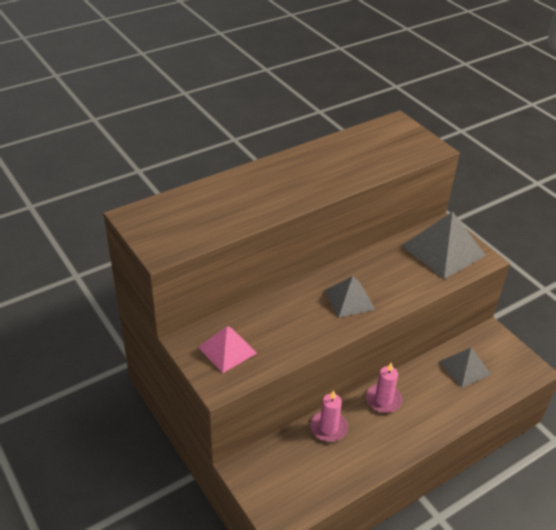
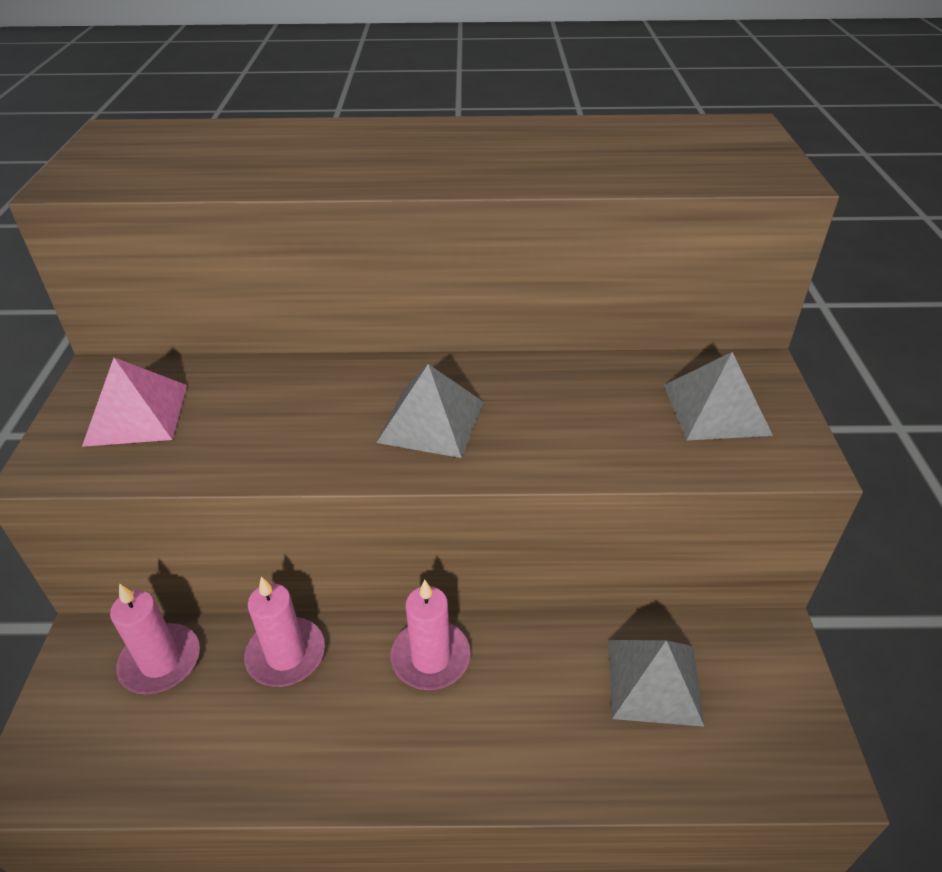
camera: 35 degrees right, 0 degrees up
grey pyramid [401,211,486,279] -> grey pyramid [664,352,773,441], size x0.61
none -> pink candle [110,583,200,695]

